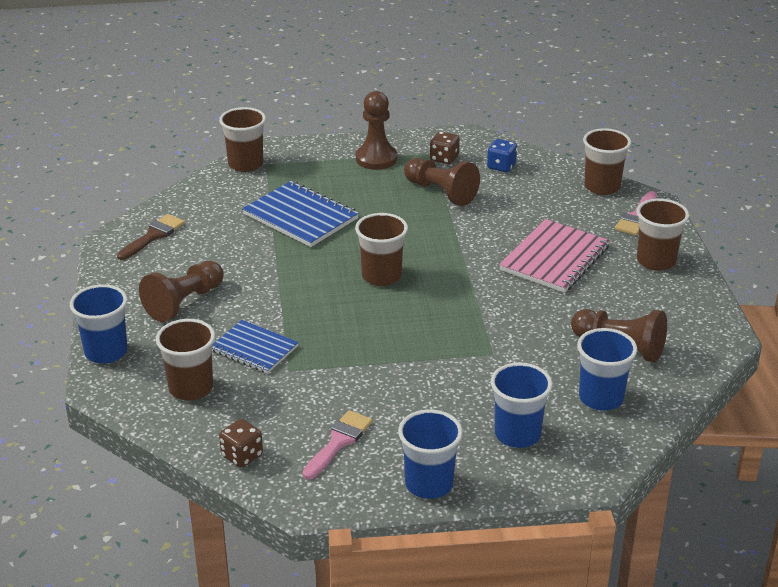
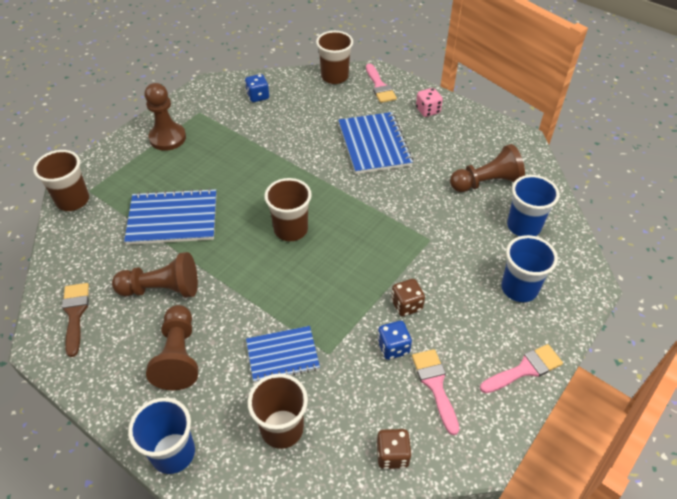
camera: 45 degrees left, 15 degrees up
blue cup [398,409,463,499] -> pink brush [480,344,563,394]
brown pawn [404,158,480,206] -> brown pawn moved to [112,252,198,298]
brown dice [430,131,460,164] -> brown dice moved to [391,279,425,316]
pink notebook [499,219,610,293] -> blue notebook [338,112,413,174]
brown cup [637,198,689,271] -> pink dice [416,88,443,117]
none -> blue dice [377,321,412,360]

